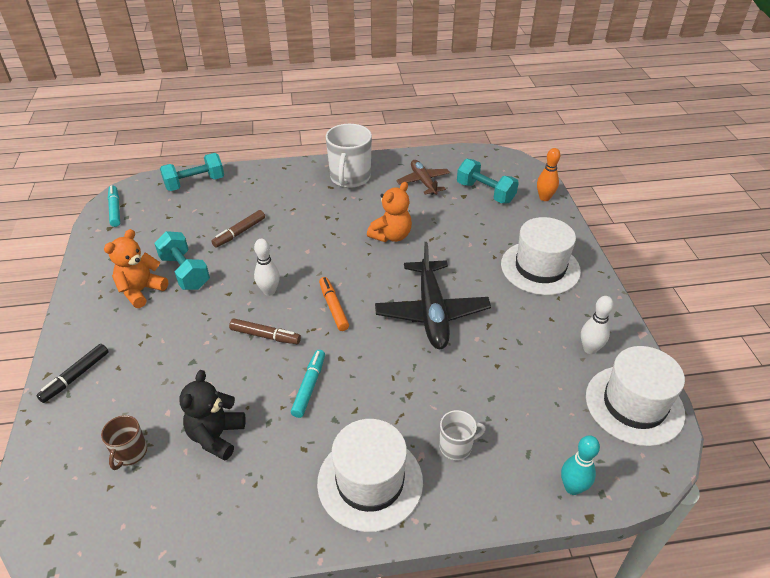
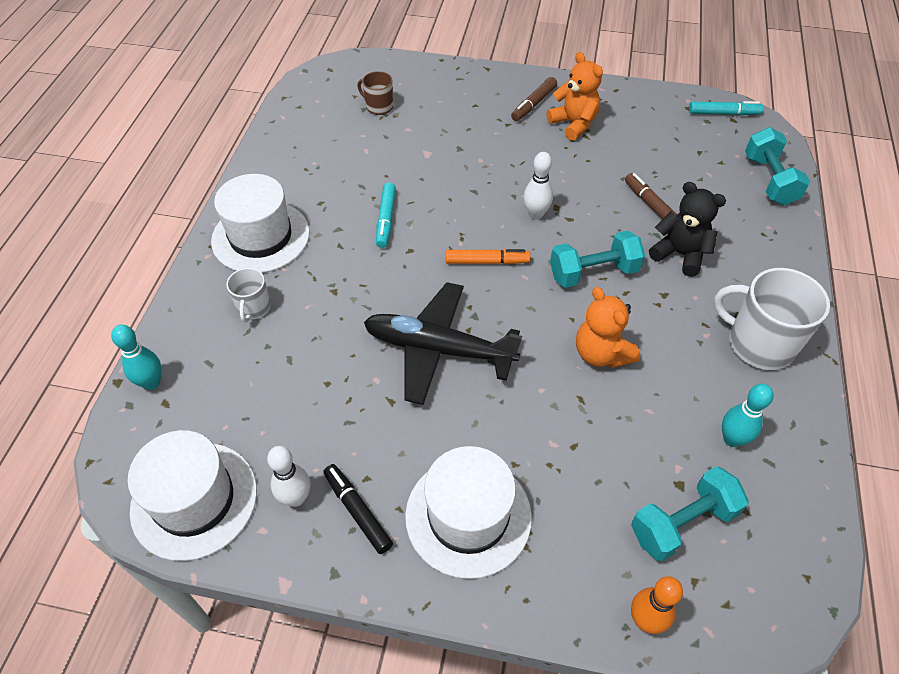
camera: 110 degrees right, 10 degrees up
black marker [36,344,109,403] -> black marker moved to [323,464,393,554]
turquoise dumbbell [154,231,210,290] -> turquoise dumbbell moved to [550,231,645,288]
black teddy bear [180,370,246,461] -> black teddy bear moved to [649,182,726,277]
brown marker [229,318,301,344] -> brown marker moved to [511,77,557,121]
turquoise marker [291,350,325,418] -> turquoise marker turned 60 degrees clockwise [376,183,396,248]
brown plane [396,160,450,195] -> turquoise bowling pin [722,384,774,447]

